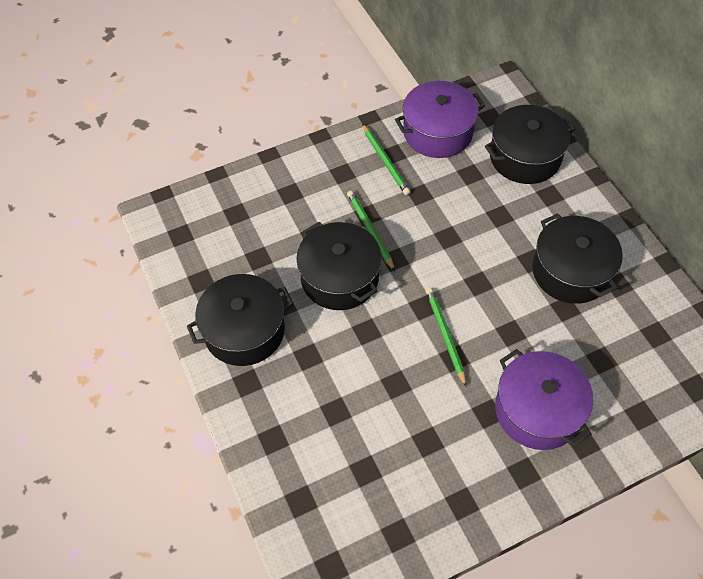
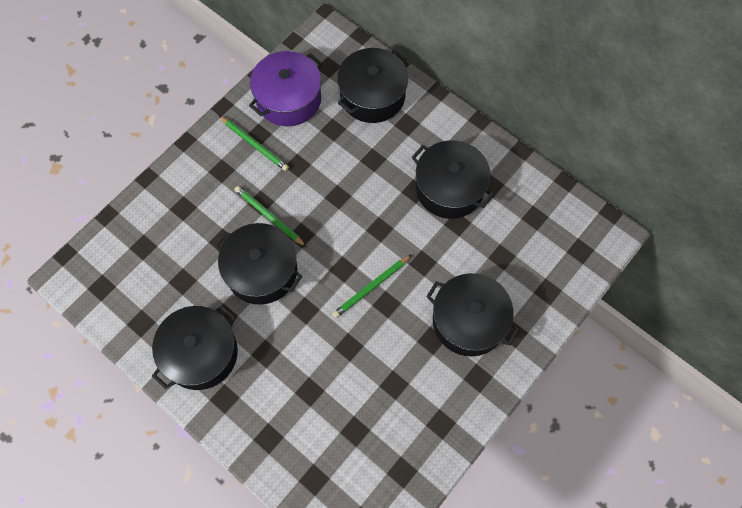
camera: 25 degrees left, 10 degrees up
green pencil [426,288,467,387] -> green pencil turned 90 degrees counterclockwise [332,255,411,318]
purple pot [495,349,593,450] -> black pot [426,273,520,357]

